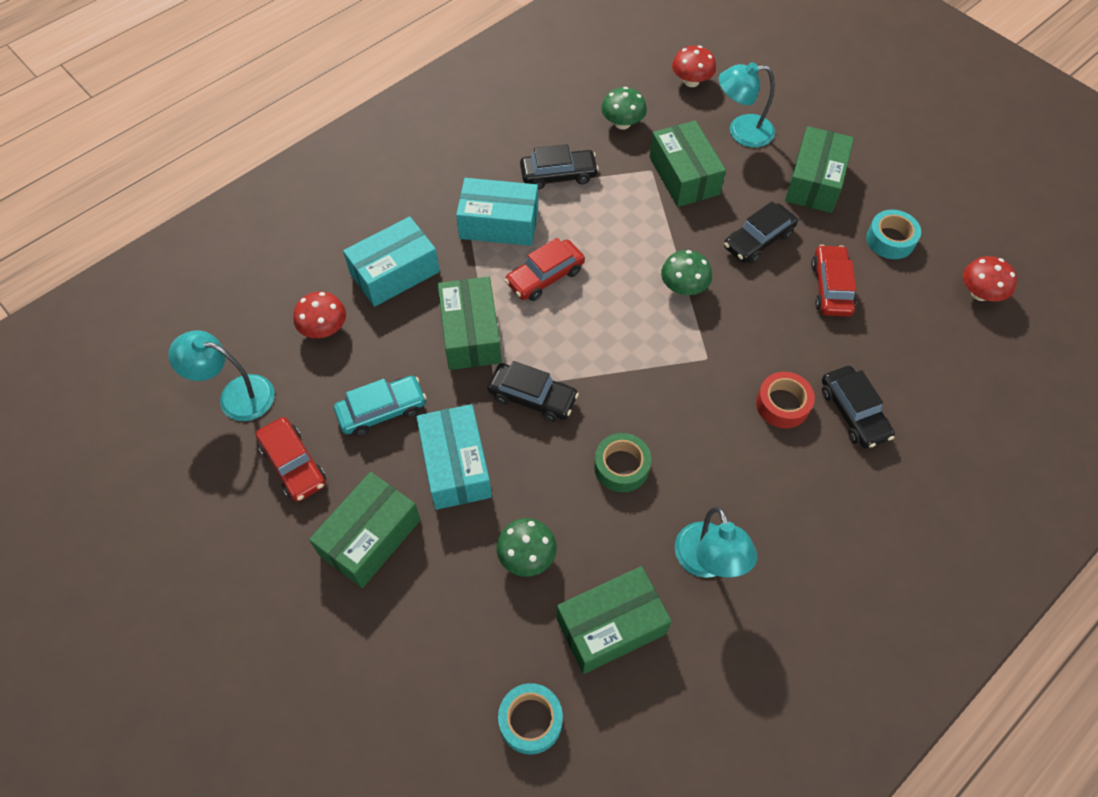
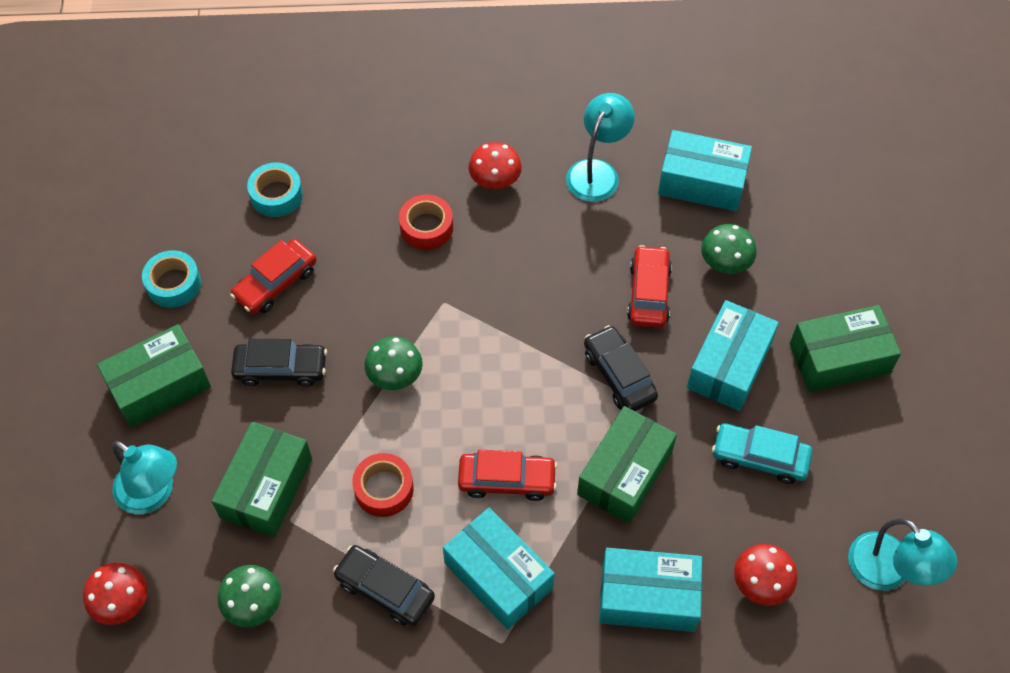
camera: 140 degrees left, 0 degrees up
red car [256,417,326,502] -> red car moved to [627,245,672,328]
turquoise tape [498,683,563,755] -> turquoise tape moved to [247,162,303,217]
green box [557,566,672,674] -> turquoise box [658,130,752,211]
green tape [594,433,651,492] -> none
black car [822,366,895,449] -> none
red mushroom [963,256,1017,302] -> red mushroom moved to [469,142,522,189]
none -> red tape [352,453,414,517]

